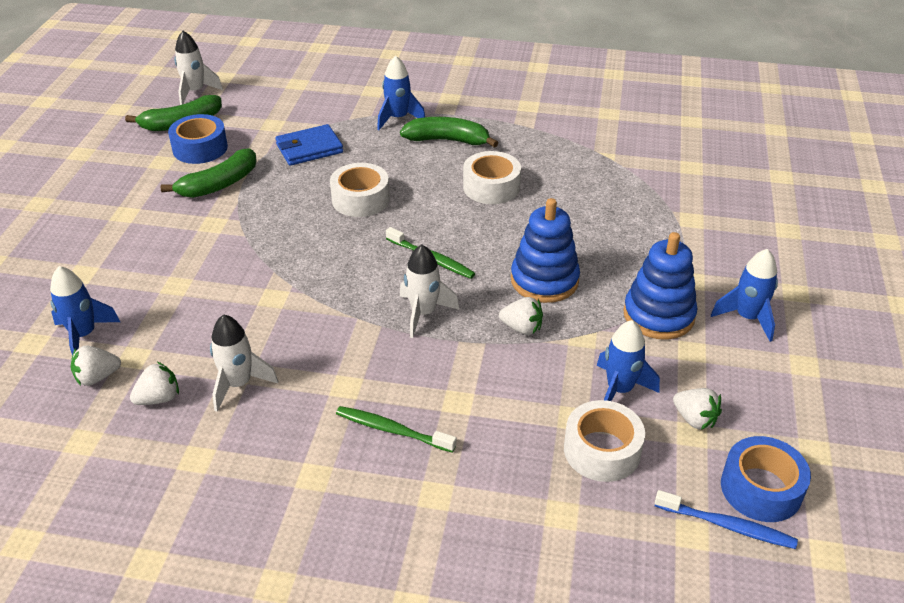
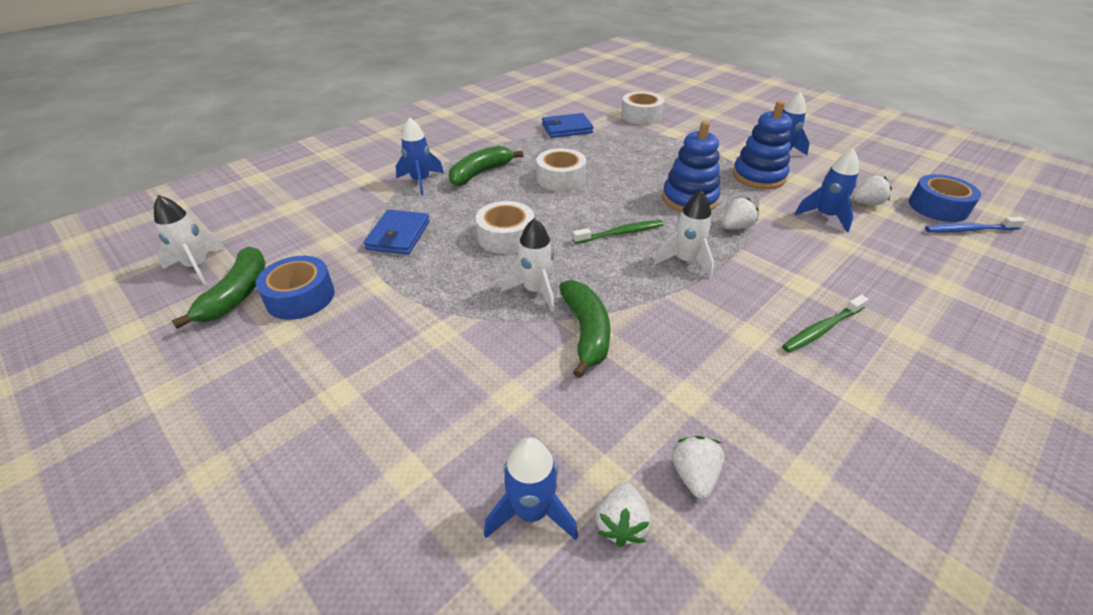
camera: 55 degrees left, 0 degrees up
green banana [161,148,257,198] -> green banana moved to [559,280,611,378]
white rocket [210,314,278,412] -> white rocket moved to [501,218,555,312]
white tape [564,400,645,482] -> white tape moved to [621,91,664,125]
blue toothbrush [655,490,798,549] -> blue toothbrush turned 150 degrees counterclockwise [925,217,1026,233]
none -> blue wallet [542,113,594,138]

